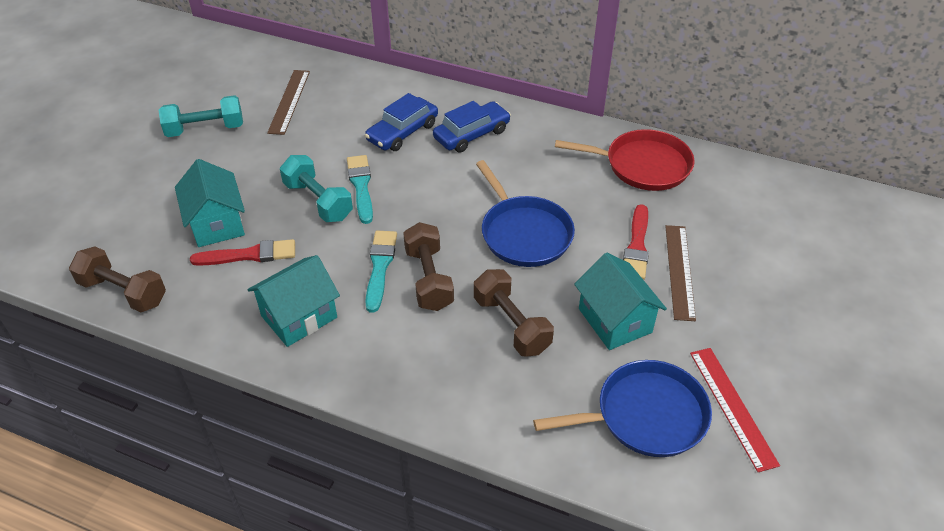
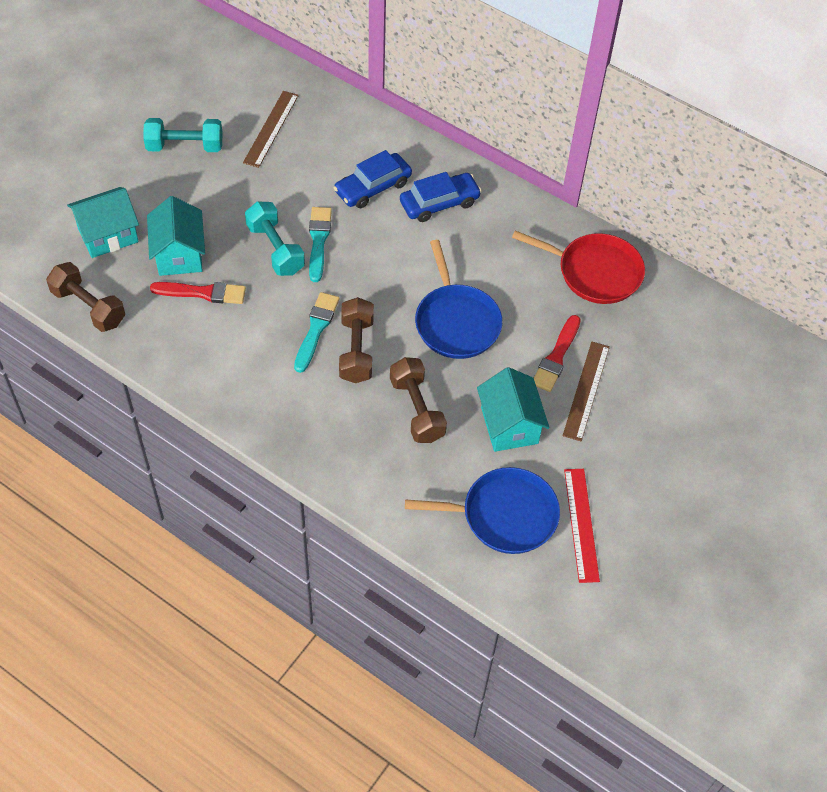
camera: 10 degrees right, 10 degrees up
turquoise house [247,255,340,347] -> turquoise house moved to [67,187,139,258]

